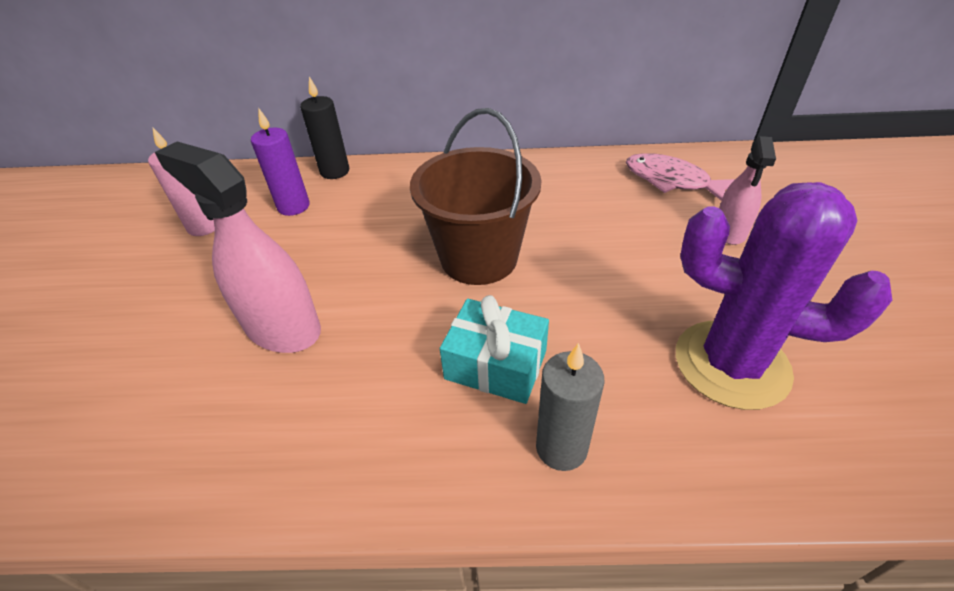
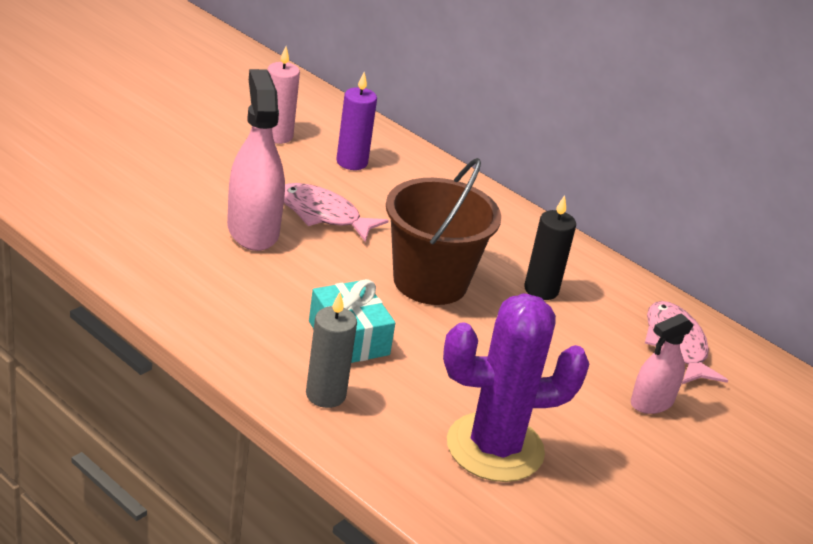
camera: 35 degrees right, 10 degrees down
black candle [300,77,349,179] -> black candle moved to [524,195,576,300]
purple cactus [676,182,892,410] -> purple cactus turned 75 degrees counterclockwise [443,293,589,482]
none -> pink fish [284,183,389,242]

